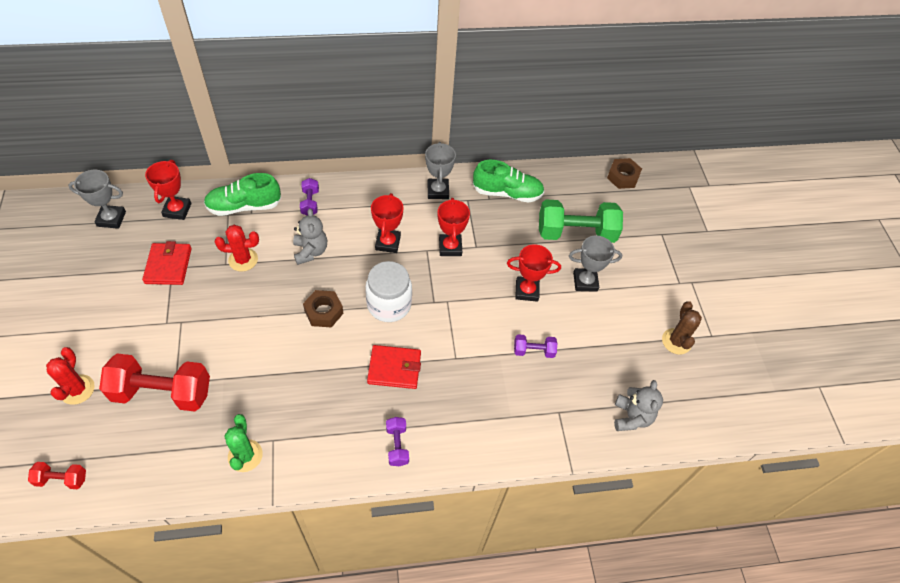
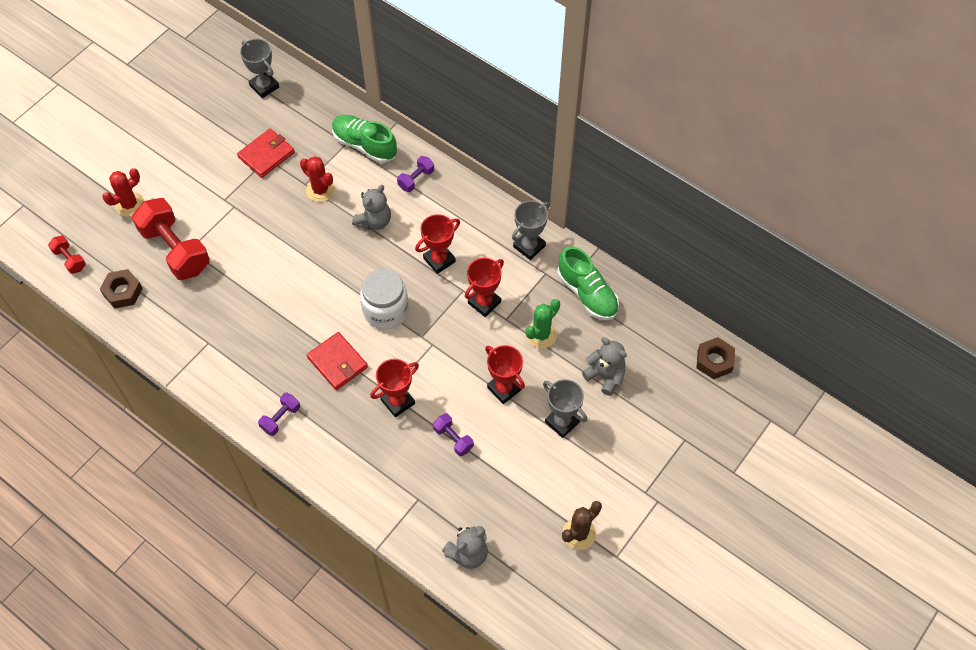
camera: 50 degrees right, 5 degrees up
red trophy [145,160,191,220] -> red trophy moved to [370,359,419,417]
green cactus [224,414,263,472] -> green cactus moved to [526,299,560,348]
brown nut [303,290,344,328] -> brown nut moved to [100,269,143,309]
green dumbbell [539,200,623,243] -> grey teddy bear [582,337,627,396]

